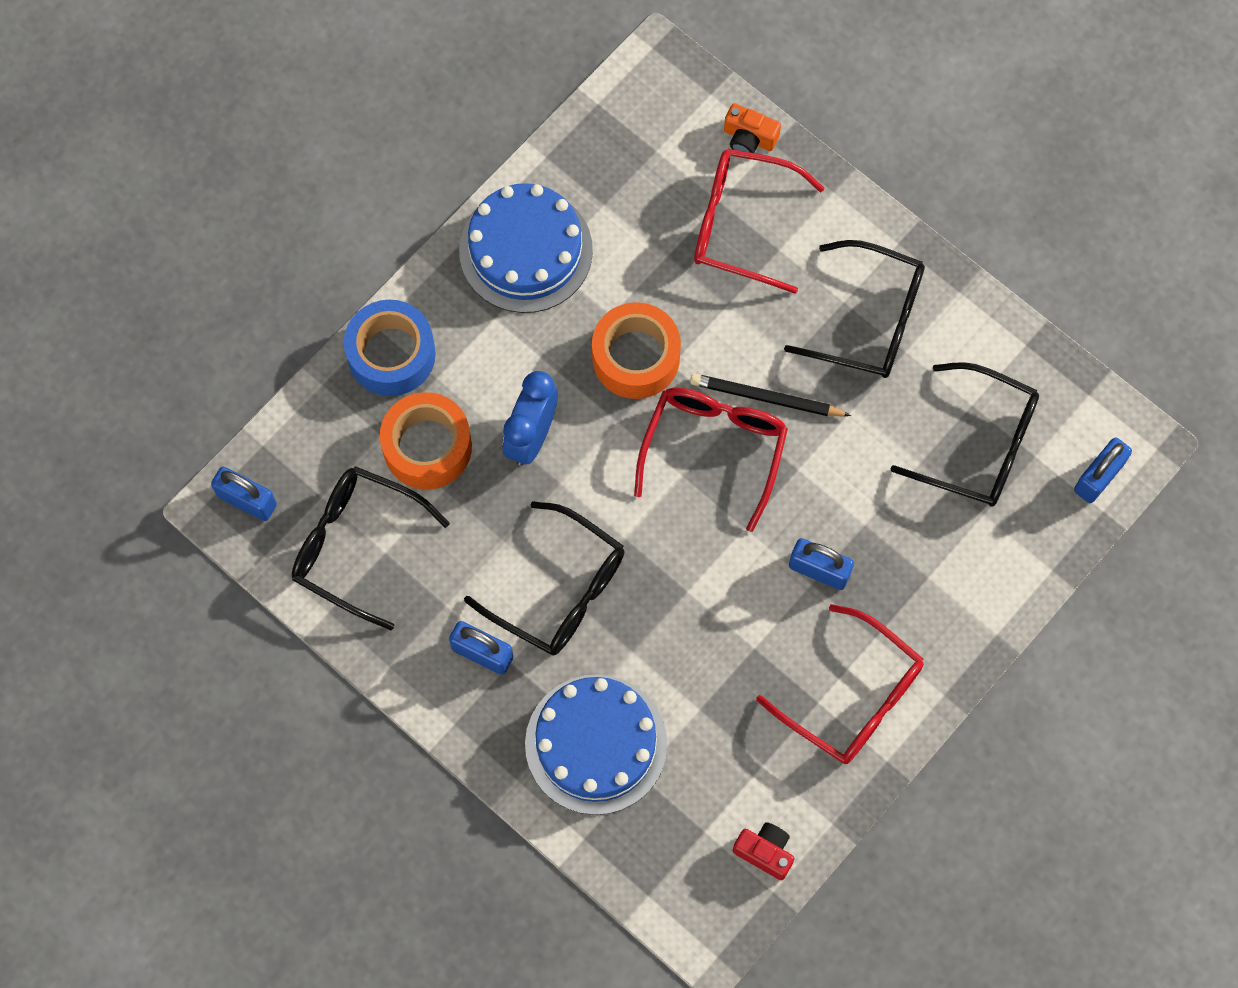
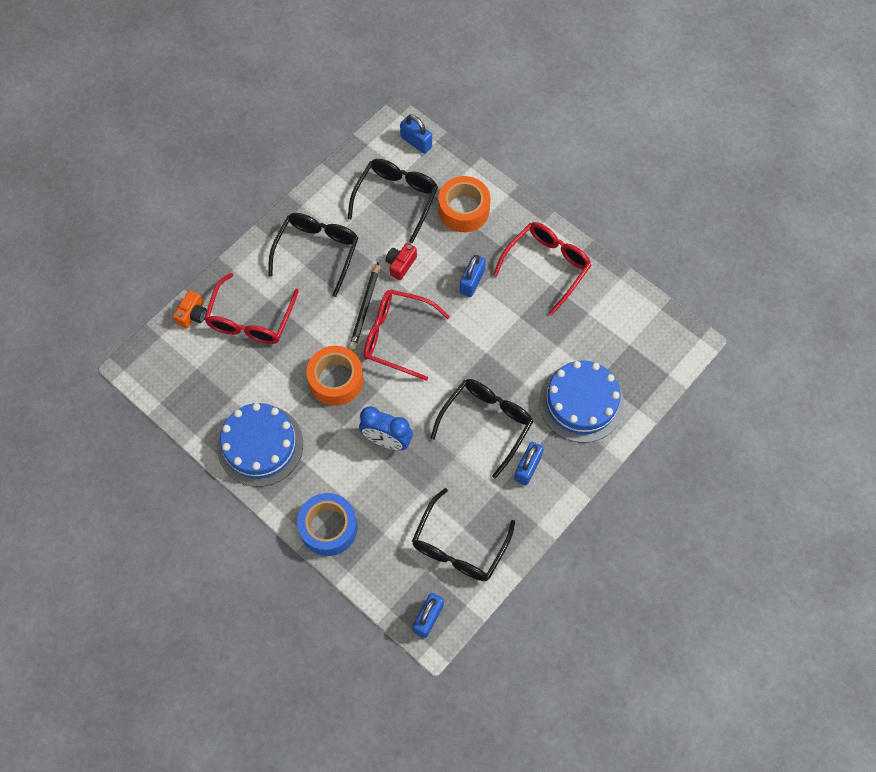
camera: 90 degrees left, 5 degrees down
orange tape [380,392,472,489] -> orange tape moved to [439,176,490,232]
red camera [732,822,795,880] -> red camera moved to [385,243,417,280]

